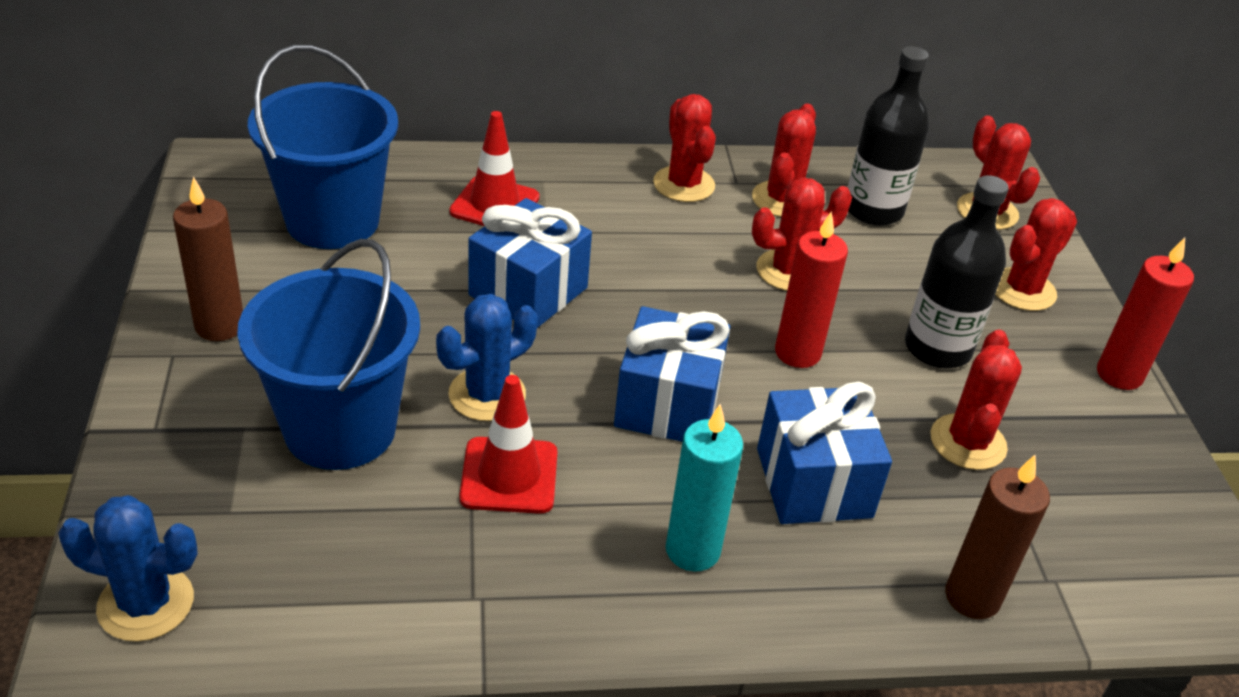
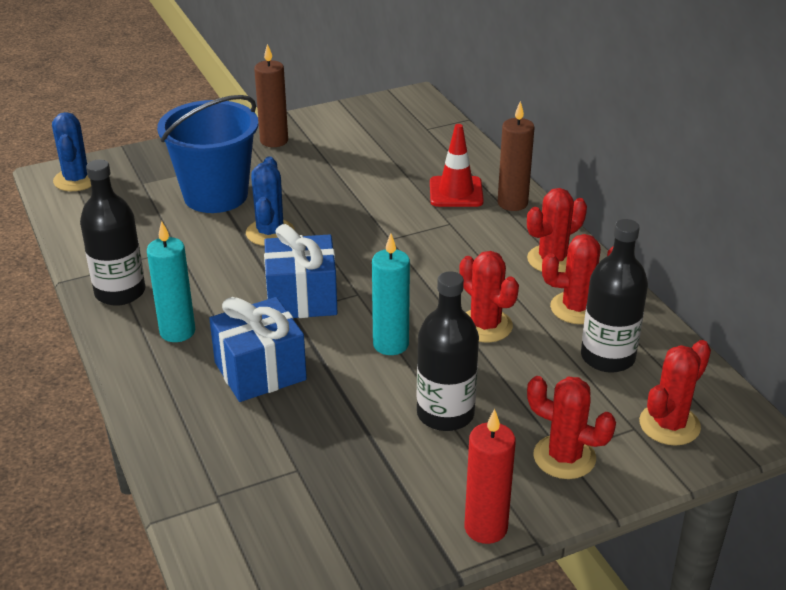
camera: 75 degrees right, 5 degrees down
blue bucket [248,45,398,249] -> none
blue cactus [436,294,537,421] -> blue cactus turned 60 degrees clockwise [246,156,295,246]
red traffic cone [459,375,558,514] -> none
blue gift [468,198,592,328] -> none
red candle [775,211,848,368] -> turquoise candle [372,233,410,355]
red cactus [930,330,1022,470] -> none
brown candle [945,455,1050,619] -> brown candle moved to [497,101,535,211]
none -> black bottle [80,160,145,306]

